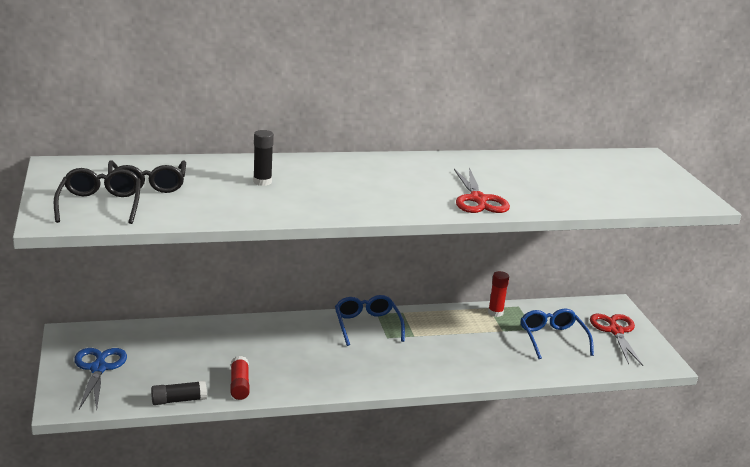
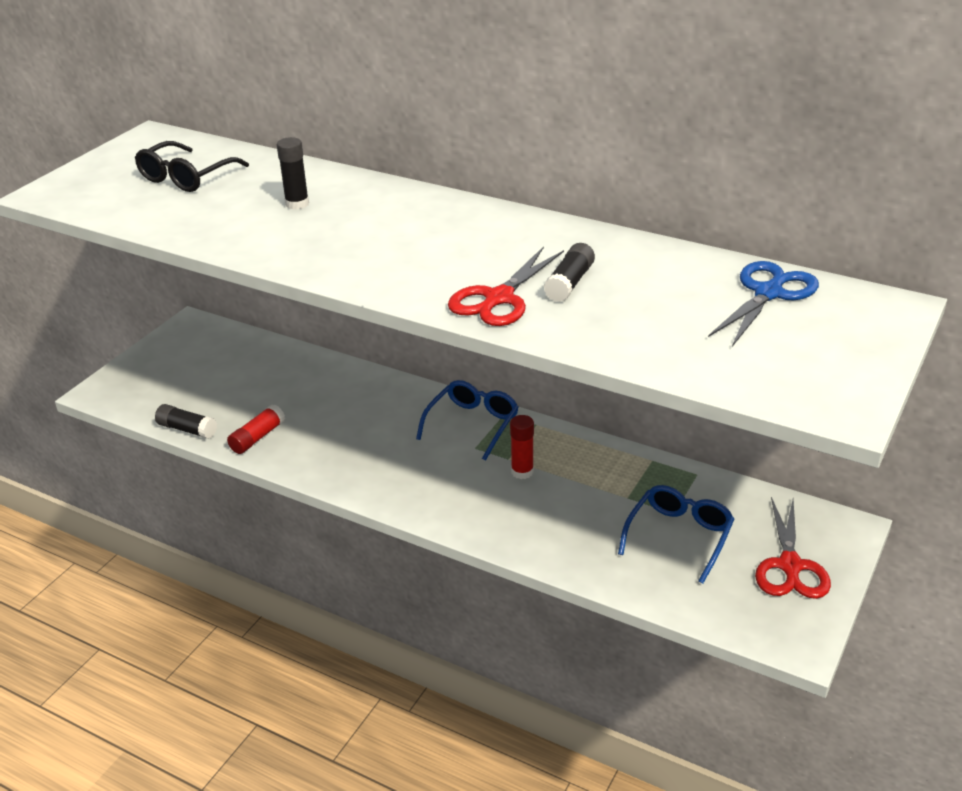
camera: 45 degrees right, 10 degrees up
black glasses [54,168,141,224] -> none
blue scissors [74,348,127,410] -> blue scissors moved to [708,261,819,347]
red glue stick [488,271,509,317] -> red glue stick moved to [510,415,534,479]
red scissors [590,314,643,366] -> red scissors turned 150 degrees clockwise [755,497,831,599]
none -> black glue stick [544,243,595,302]

